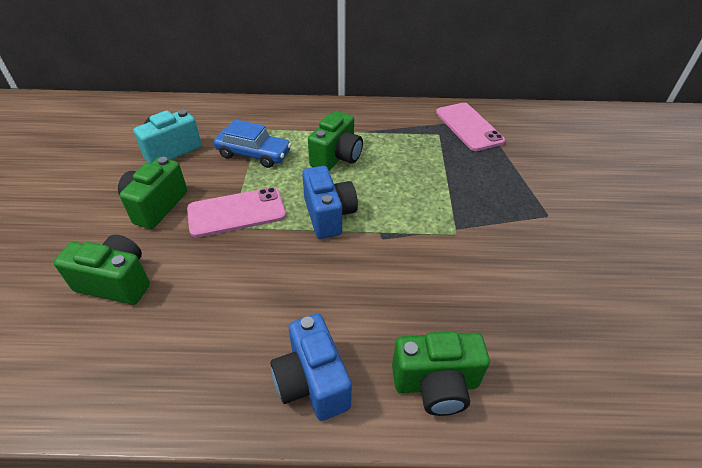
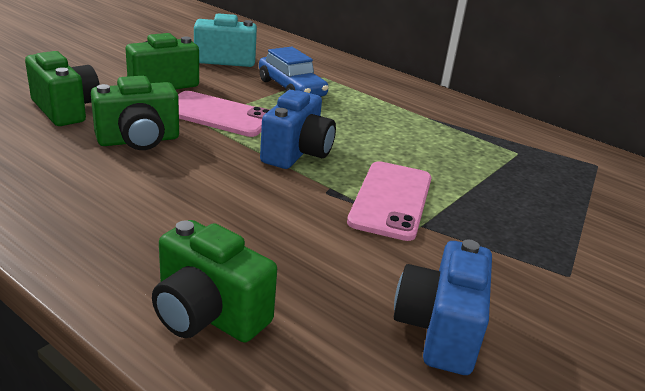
camera: 35 degrees right, 15 degrees down
blue camera [270,314,352,421] -> blue camera moved to [394,240,492,375]
green camera [308,111,363,171] -> green camera moved to [91,76,179,150]
pink phone [436,103,505,151] -> pink phone moved to [347,161,432,241]

